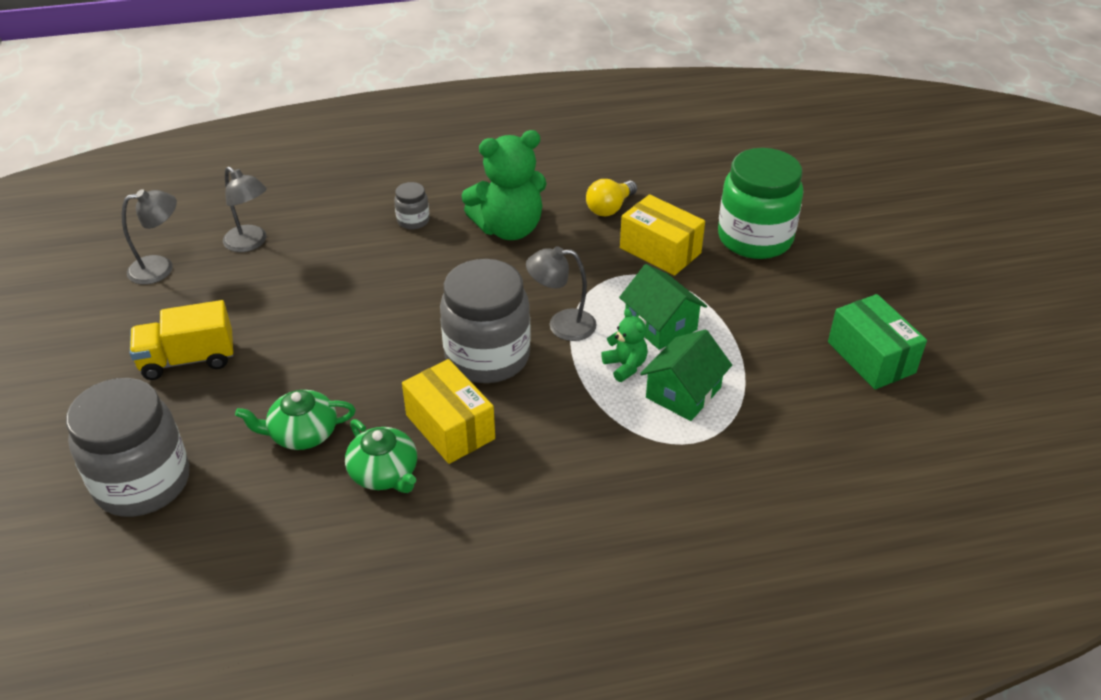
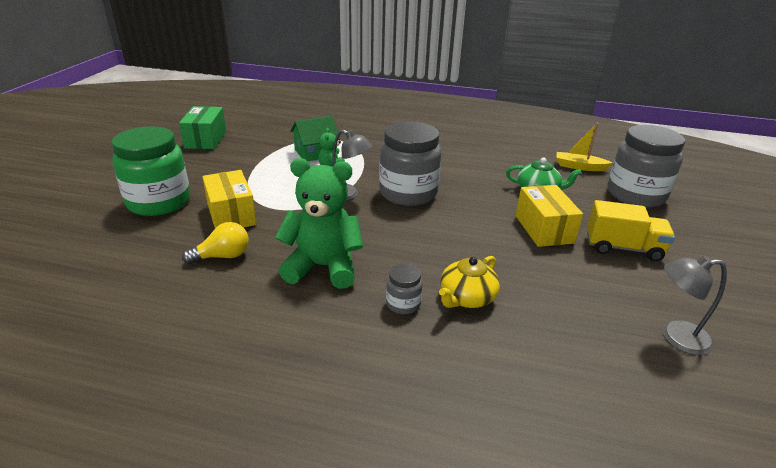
camera: 155 degrees left, 10 degrees down
grey lamp [223,167,267,252] -> none
green teapot [345,419,417,493] -> none
yellow box [402,359,495,464] -> yellow box moved to [516,185,583,247]
green house [619,264,707,350] -> none
none -> yellow teapot [439,256,500,308]
none -> yellow boat [556,123,612,171]

